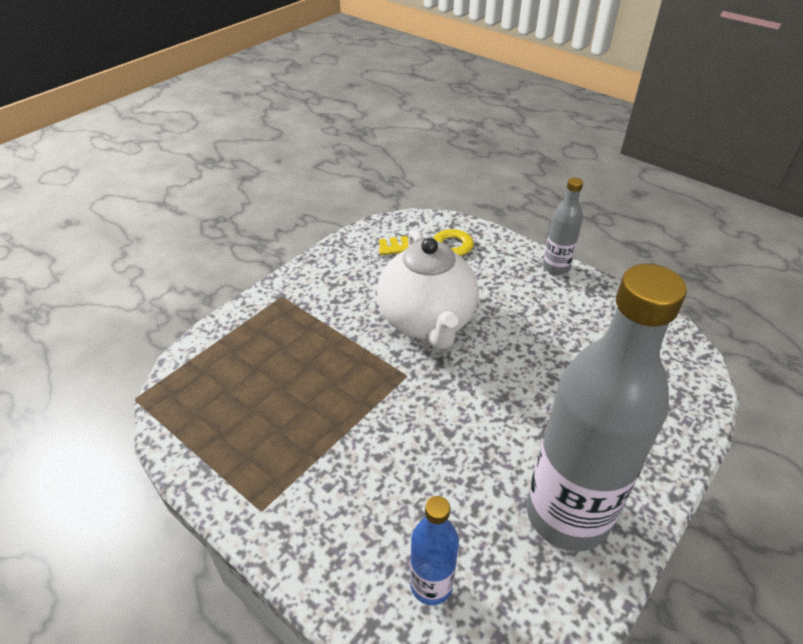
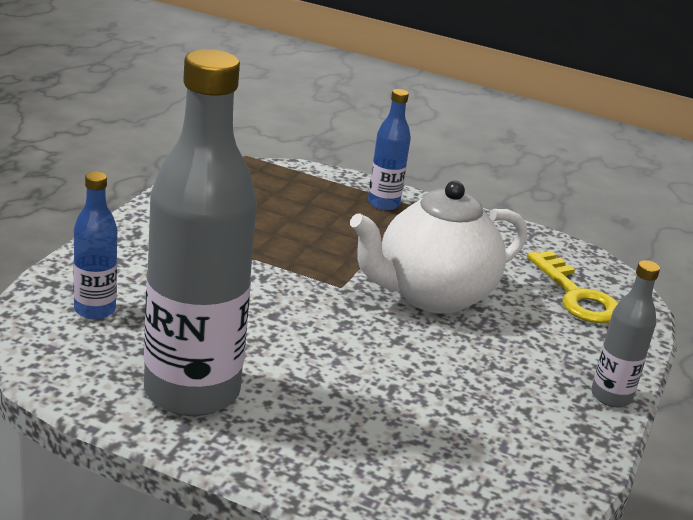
camera: 70 degrees right, 15 degrees down
none -> blue bottle [368,89,411,210]

